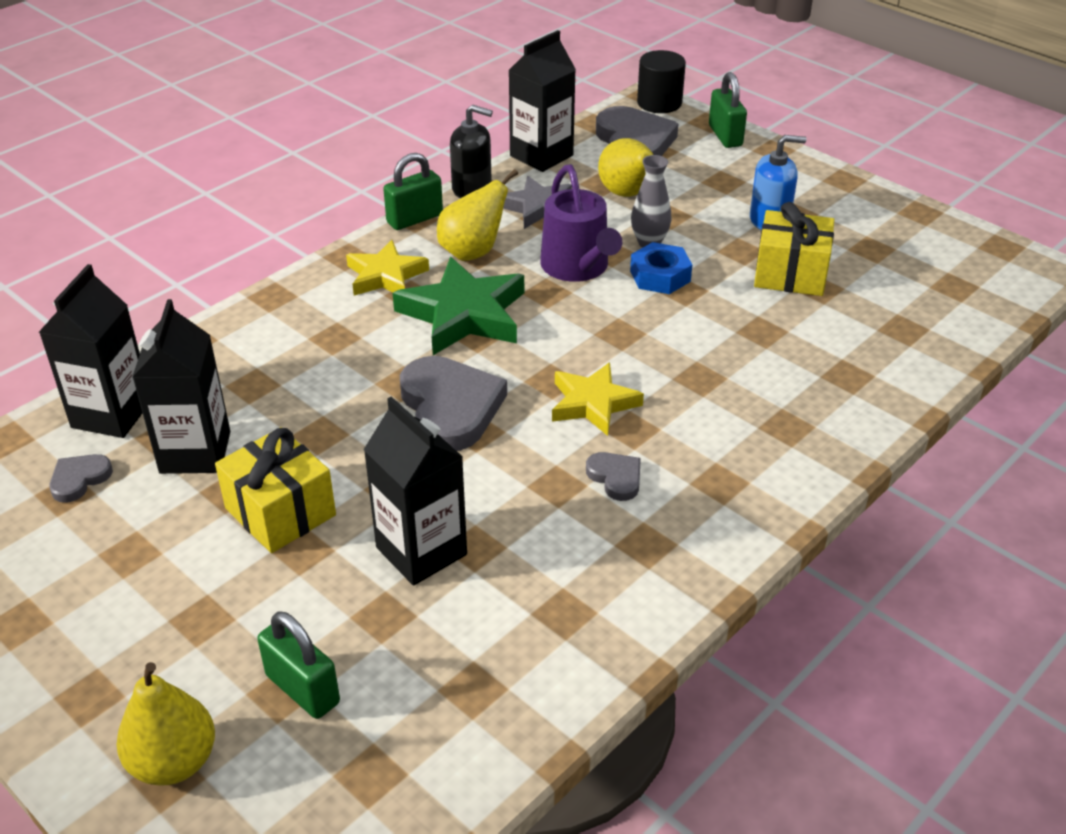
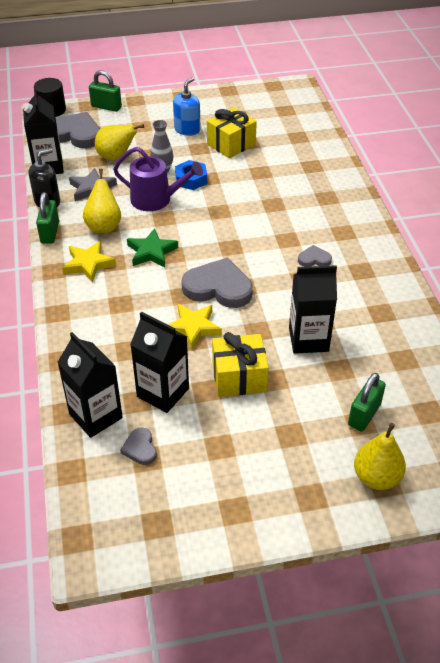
camera: 55 degrees left, 5 degrees up
green padlock [257,611,340,719] -> green padlock turned 45 degrees counterclockwise [348,373,386,432]
green star [393,257,524,355] -> green star [127,228,178,267], size x0.65
yellow star [552,363,644,436] -> yellow star moved to [168,304,222,349]

